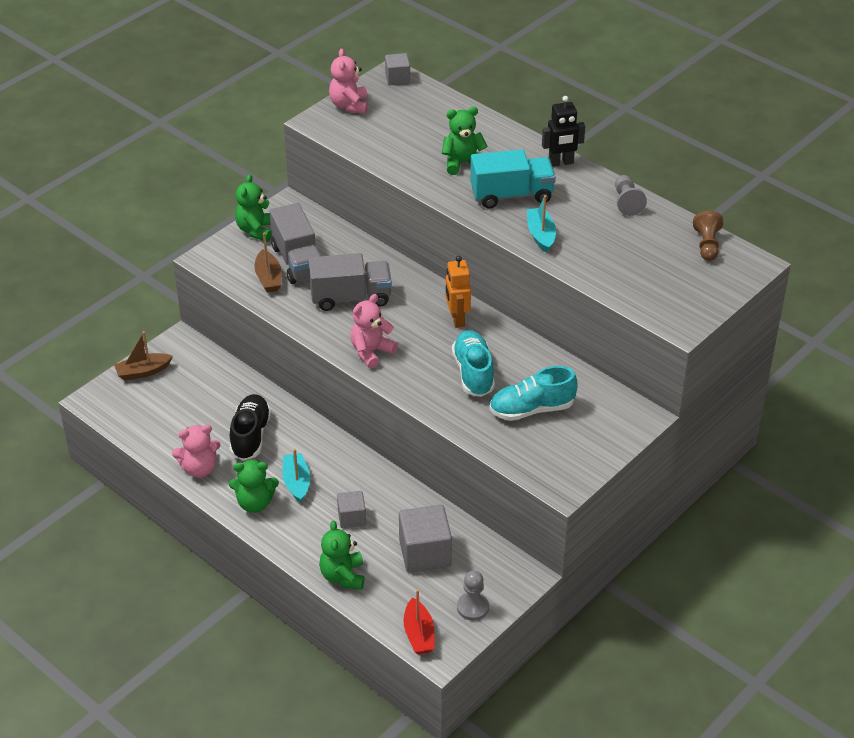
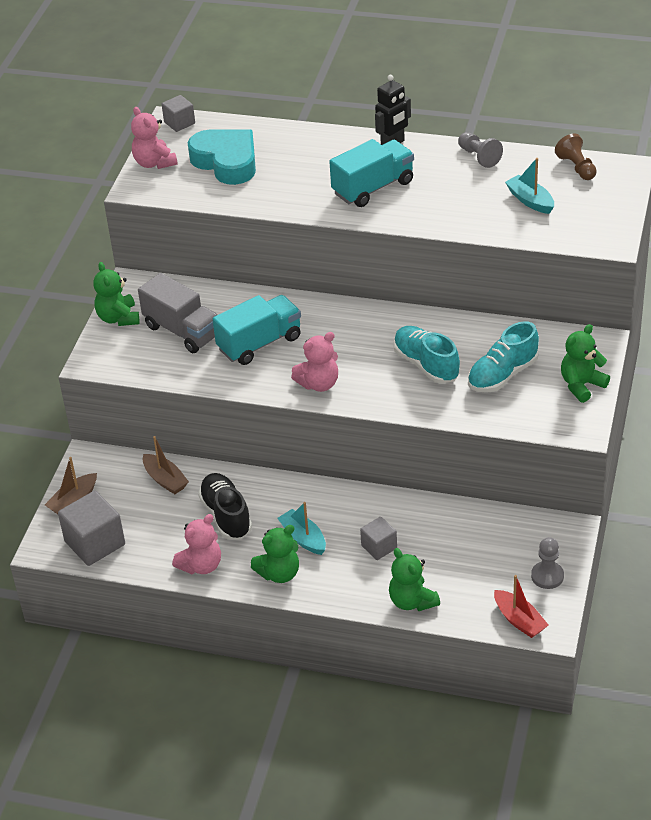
camera: 25 degrees left, 0 degrees up
brown boat [254,232,281,292] -> brown boat moved to [143,436,189,494]
grey truck [308,253,392,311] -> turquoise truck [213,295,301,365]
pink teddy bear [350,294,398,368] -> pink teddy bear turned 135 degrees counterclockwise [291,332,338,392]
grey cube [399,505,452,573] -> grey cube moved to [58,491,125,566]
green teddy bear [442,107,488,175] -> green teddy bear moved to [561,324,610,403]
orange robot [446,256,471,328] -> none
turquoise boat [527,195,556,253] -> turquoise boat moved to [505,158,554,214]
none -> turquoise heart [188,129,256,185]

